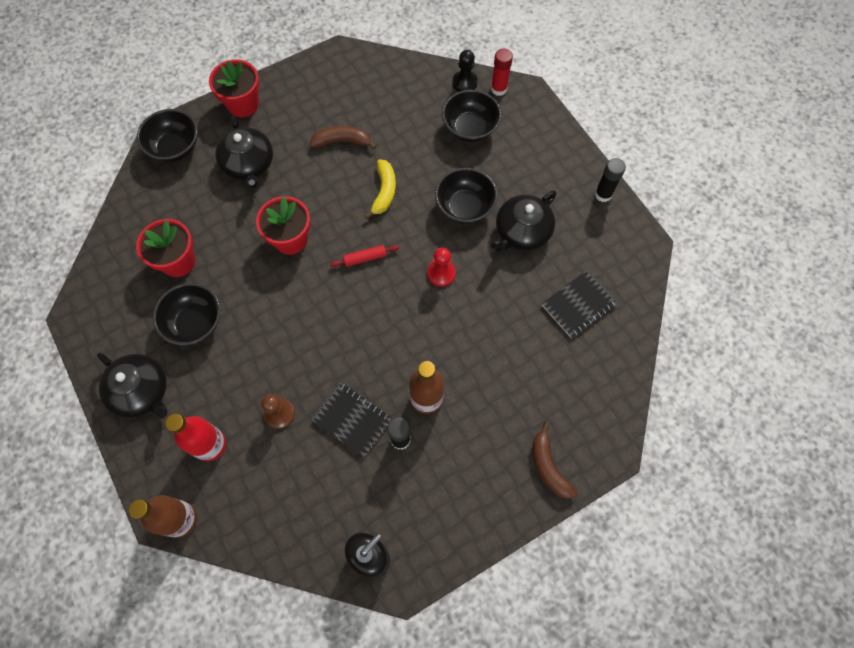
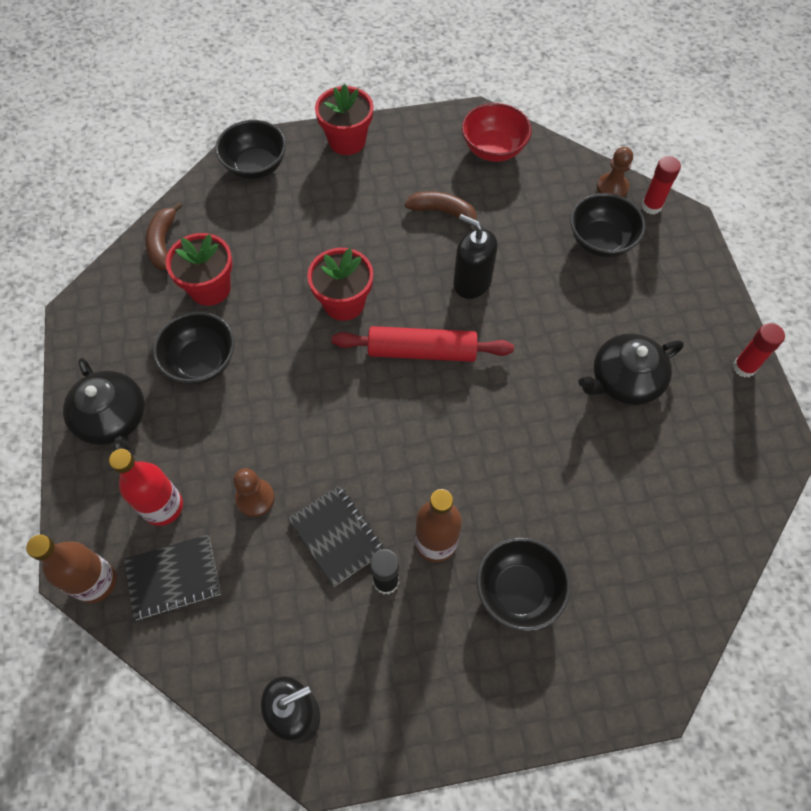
camera: 20 degrees right, 5 degrees down
black teapot [215,116,273,189] -> none
red rolling pin [330,245,399,267] -> red rolling pin [332,326,514,362], size x2.02
yellow banana [365,159,396,219] -> black soap dispenser [453,214,498,299]
red pawn [427,248,456,287] -> none
black bowl [435,168,498,224] -> black bowl moved to [477,537,571,631]
black pawn [453,50,478,92] -> brown pawn [597,147,633,197]
brown banana [533,422,577,499] -> brown banana moved to [145,202,183,270]
black notebook [542,270,618,338] -> black notebook moved to [124,534,221,621]
black glue stick [595,158,626,202] -> red glue stick [733,323,785,377]
none -> red bowl [462,103,532,162]

